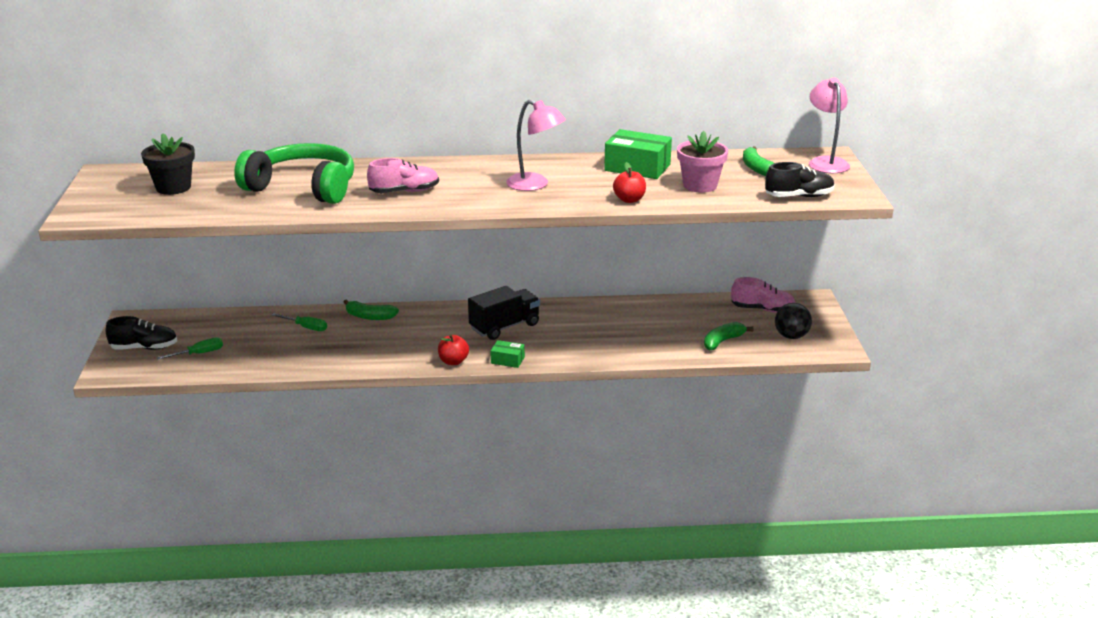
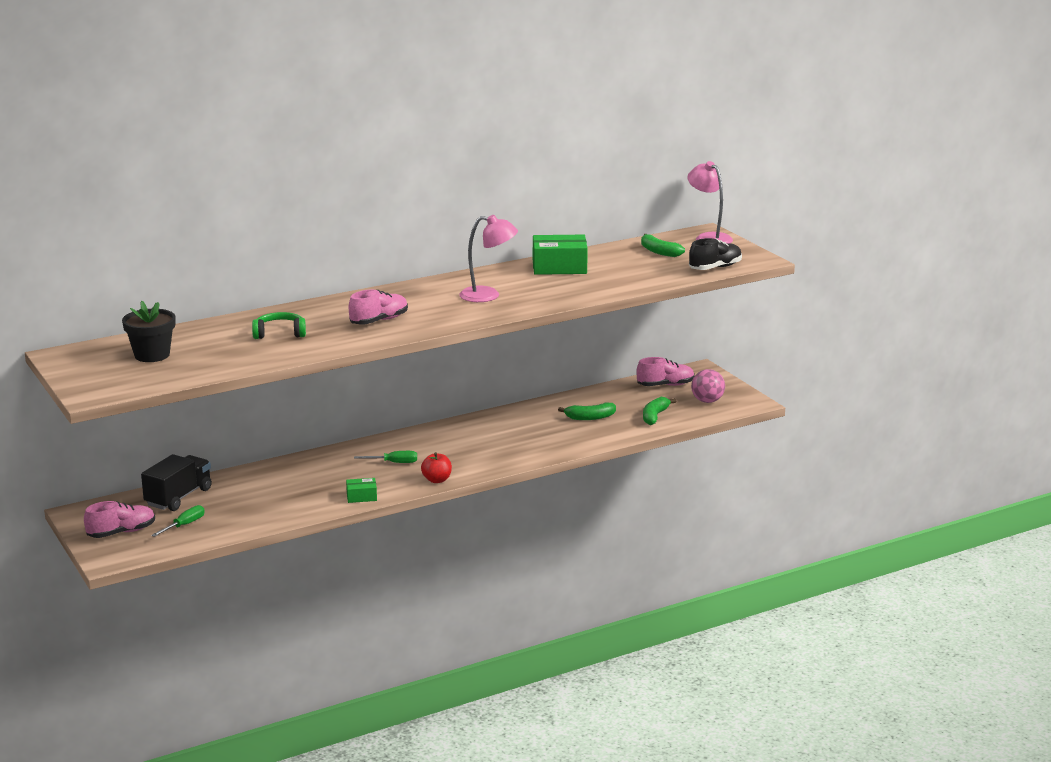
camera: 25 degrees left, 5 degrees down
black shoe [105,316,177,350] -> pink shoe [84,501,155,538]
green headphones [234,143,354,204] -> green headphones [252,312,306,339], size x0.49
green screwdriver [272,313,327,331] -> green screwdriver moved to [354,451,417,463]
green banana [344,300,399,320] -> green banana moved to [558,402,616,420]
black truck [468,286,540,340] -> black truck moved to [141,454,212,511]
green box [490,340,525,368] -> green box moved to [346,478,377,503]
red apple [613,162,646,203] -> none
pink flower pot [677,131,728,193] -> none
black ball [775,303,812,339] -> pink ball [691,369,725,403]

